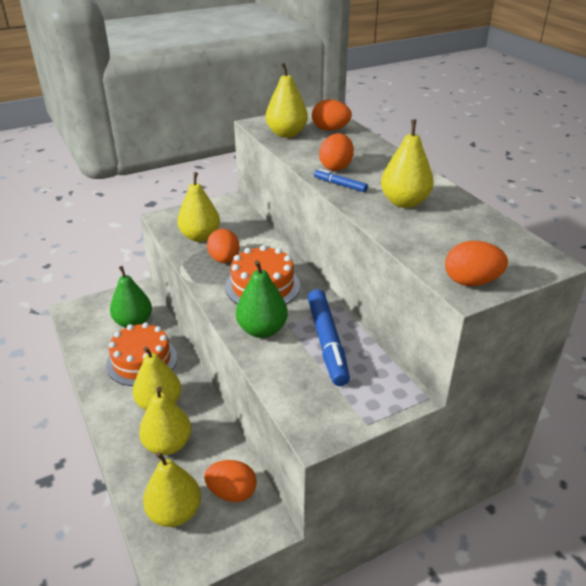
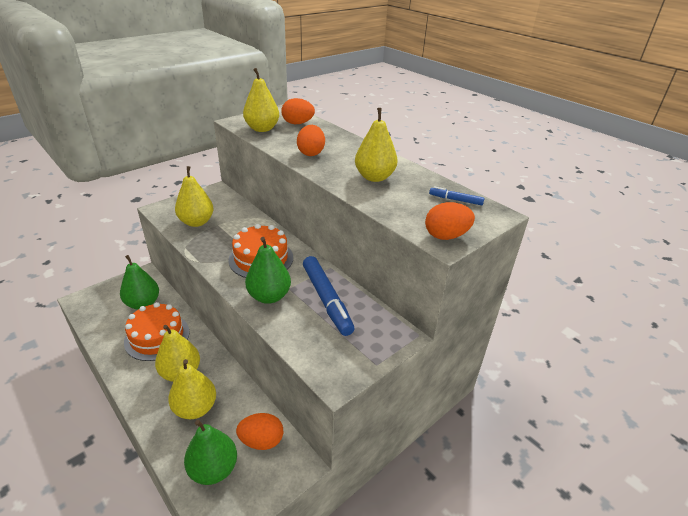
camera: 15 degrees left, 0 degrees up
yellow pear [143,452,201,527] -> green pear [184,420,237,485]
orange egg [207,229,240,263] -> none
blue marker [314,169,368,192] -> blue marker moved to [429,186,484,205]

